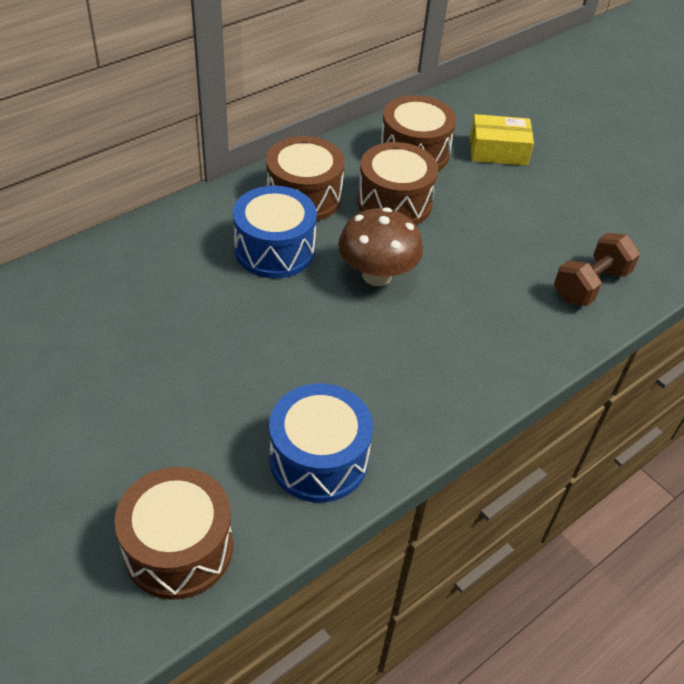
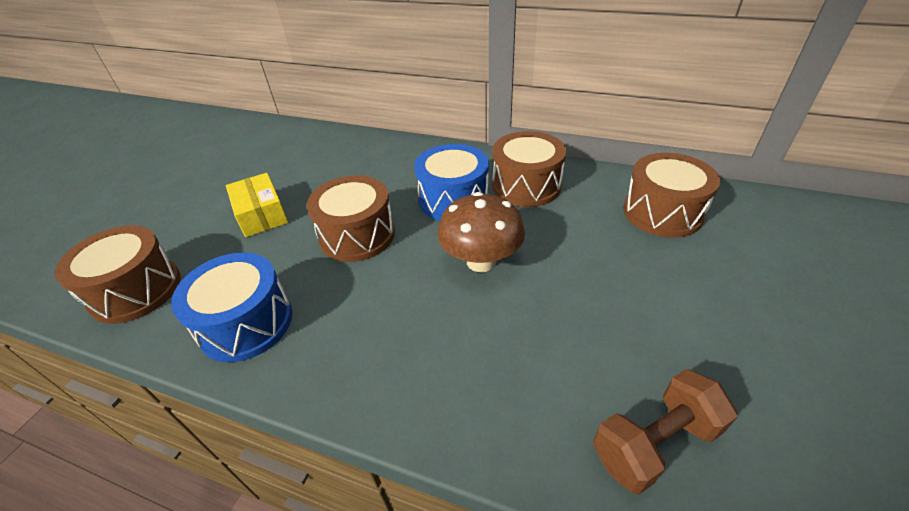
camera: 65 degrees right, 5 degrees down
brown drum [357,142,438,225] -> brown drum moved to [307,175,395,262]
yellow box [470,114,534,166] -> yellow box moved to [226,173,288,237]
brown dumbbell [554,233,640,306] -> brown dumbbell turned 45 degrees counterclockwise [593,369,738,495]

